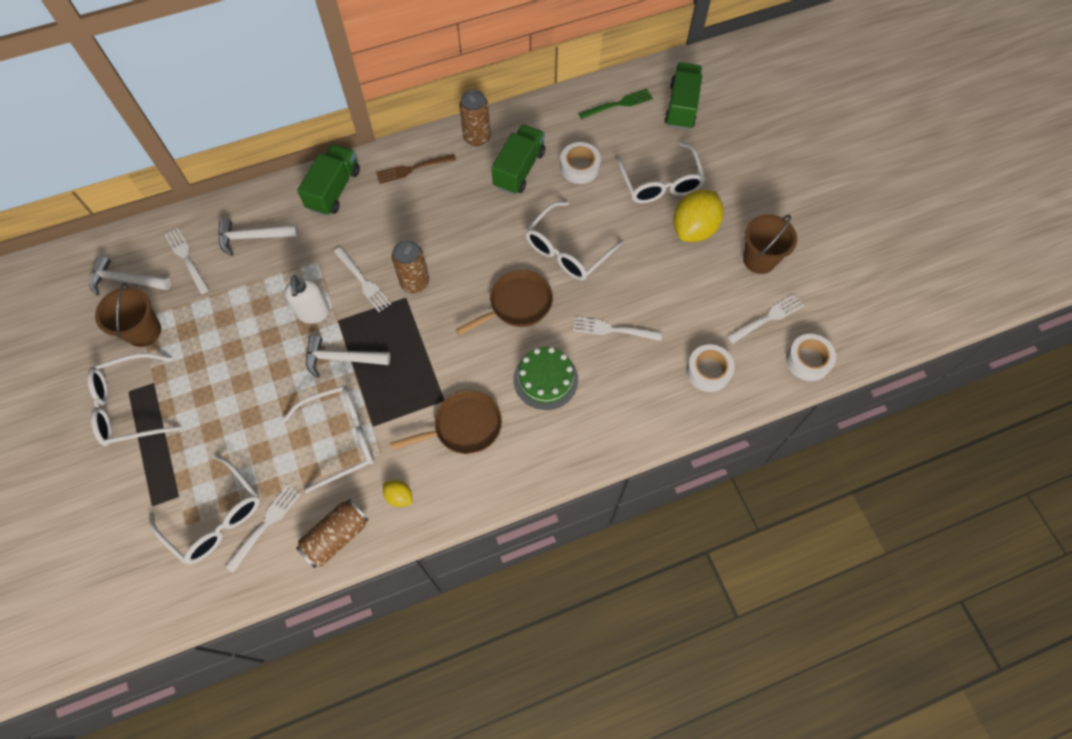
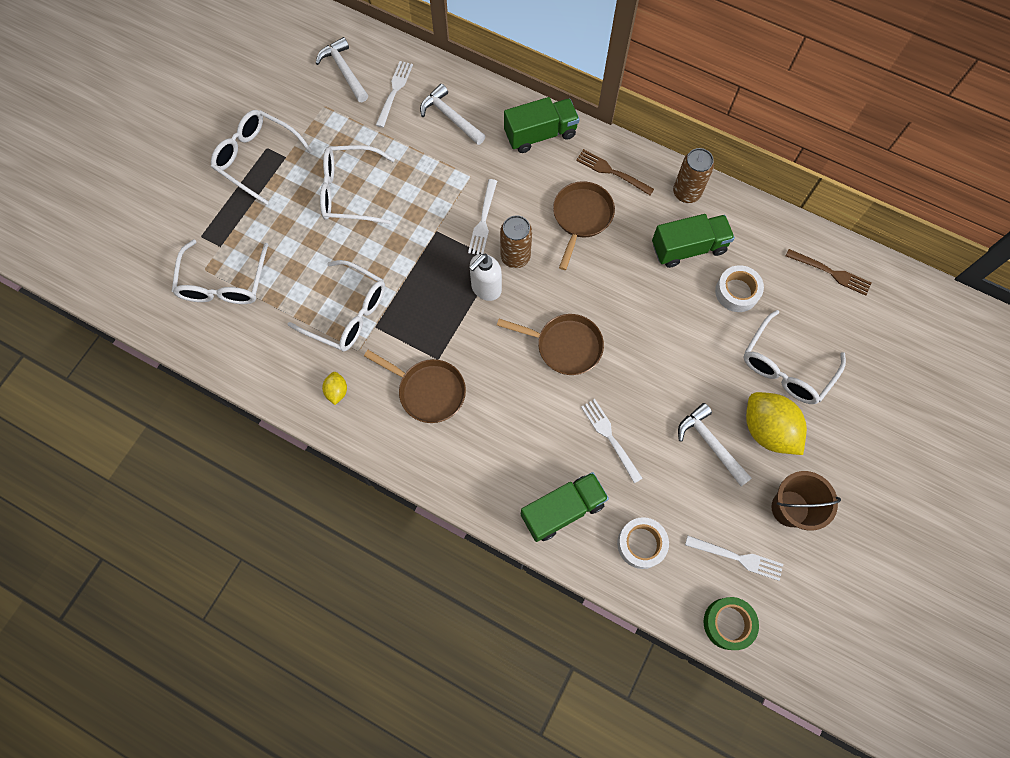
camera: 50 degrees right, 5 degrees up
brown bucket [95,283,161,347] -> none
white fork [225,485,301,573] -> none
white soap dispenser [284,276,329,324] -> white soap dispenser moved to [469,254,502,301]
brown can [296,499,369,568] -> none
white hammer [306,335,390,378] -> white hammer moved to [678,403,752,486]
green cake [513,347,578,410] -> none
white glasses [525,201,624,280] -> white glasses moved to [320,145,395,225]
green fork [579,89,653,119] -> brown fork [786,249,871,296]
green truck [664,62,702,130] -> green truck moved to [521,472,609,542]
yellow lemon [673,190,724,242] -> yellow lemon turned 60 degrees clockwise [746,392,807,455]
white tape [786,334,836,381] -> green tape [704,597,759,650]
none -> brown pan [553,181,615,270]

